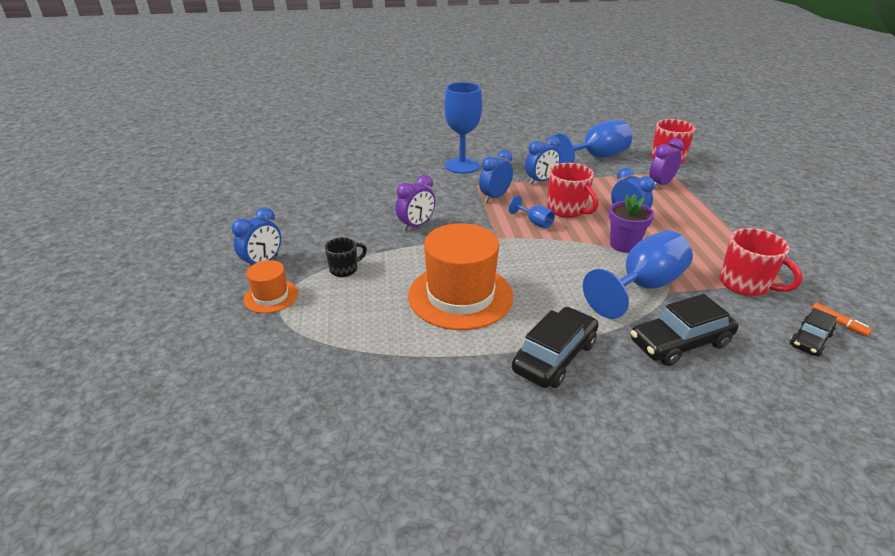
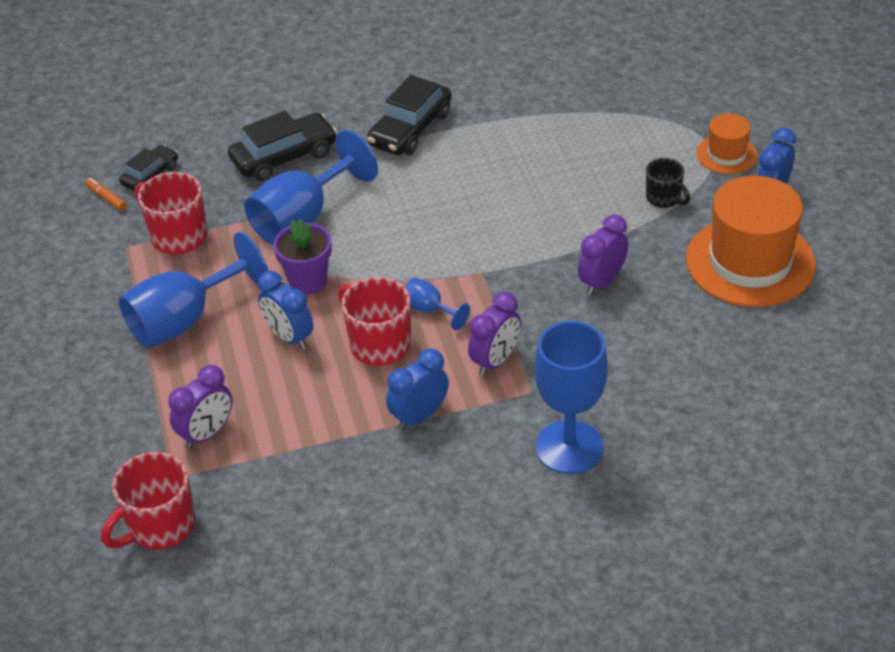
camera: 175 degrees right, 10 degrees up
black mug [325,237,367,277] -> black mug turned 90 degrees counterclockwise [646,158,690,208]
orange hat [408,223,514,330] -> orange hat moved to [686,176,816,307]
blue clock [479,150,513,202] -> purple clock [468,292,521,376]
blue goblet [550,120,632,163] -> blue goblet moved to [119,232,269,349]

